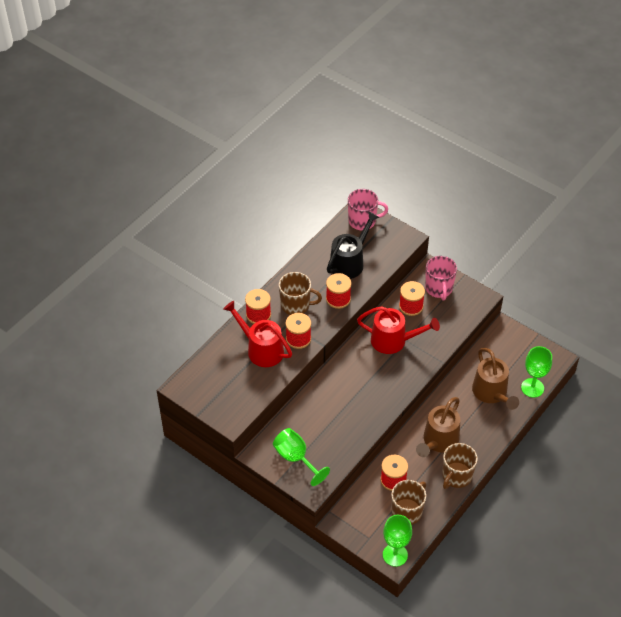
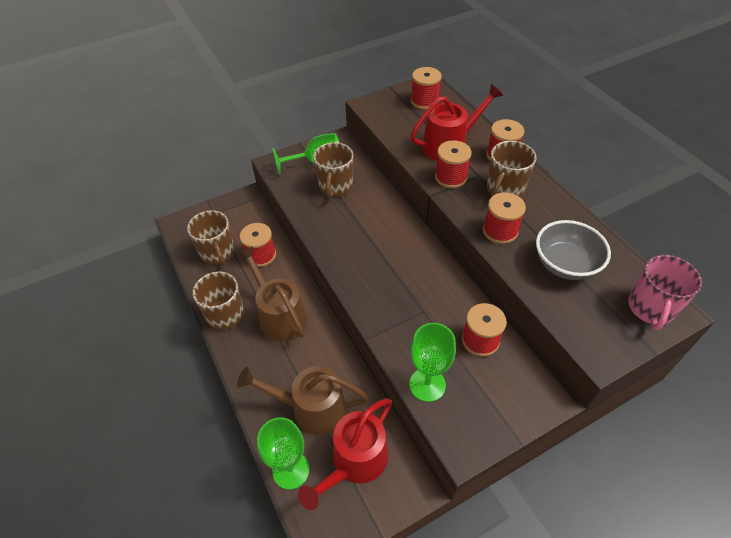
camera: 115 degrees right, 0 degrees up
black watering can [327,211,379,279] -> grey bowl [536,220,611,280]
red watering can [357,306,440,354] -> red watering can moved to [298,398,392,510]
green goblet [383,515,412,567] -> green goblet moved to [409,323,456,402]
pink mug [425,256,457,300] -> none
none -> brown mug [313,142,354,198]
none -> red spool [411,67,442,110]

